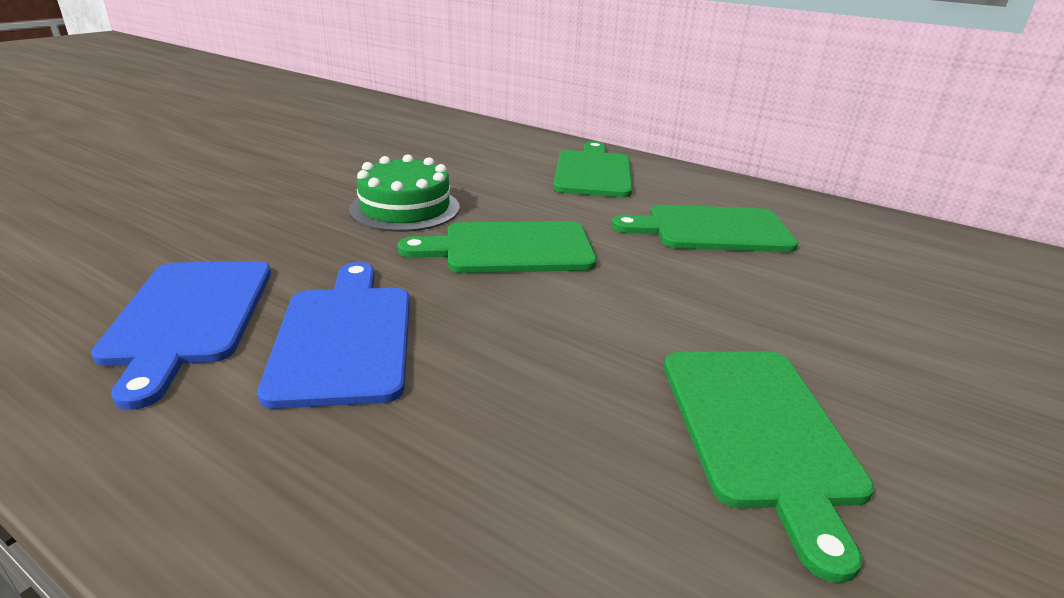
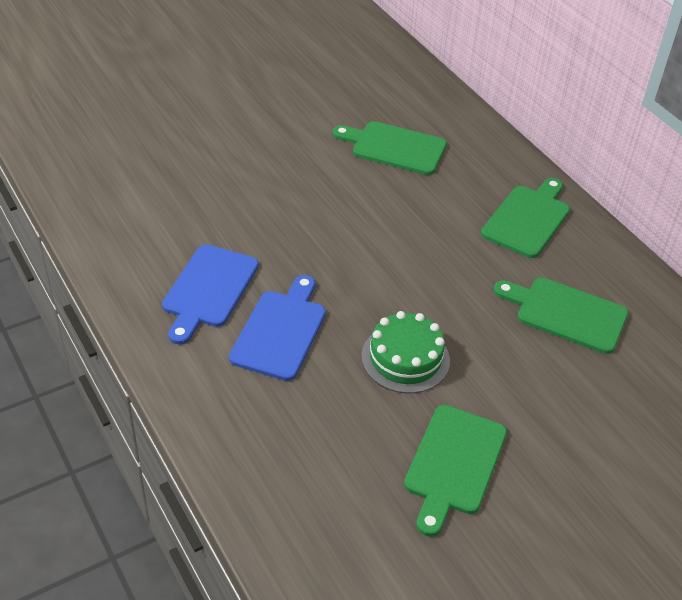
camera: 25 degrees right, 15 degrees up
green cake [349,154,460,232] -> green cake moved to [361,311,450,393]
green cutting board [397,221,597,273] -> green cutting board moved to [332,121,447,175]

